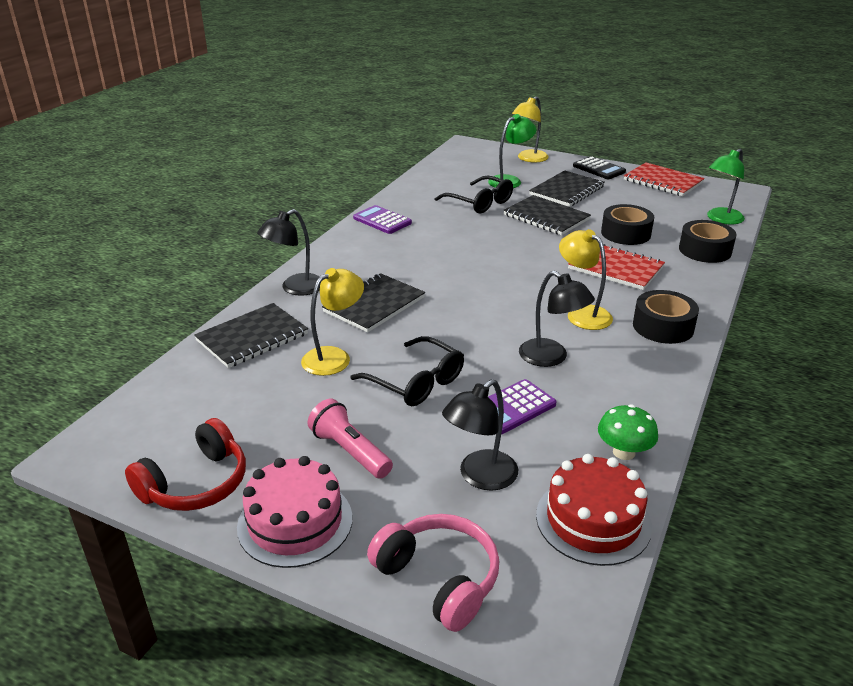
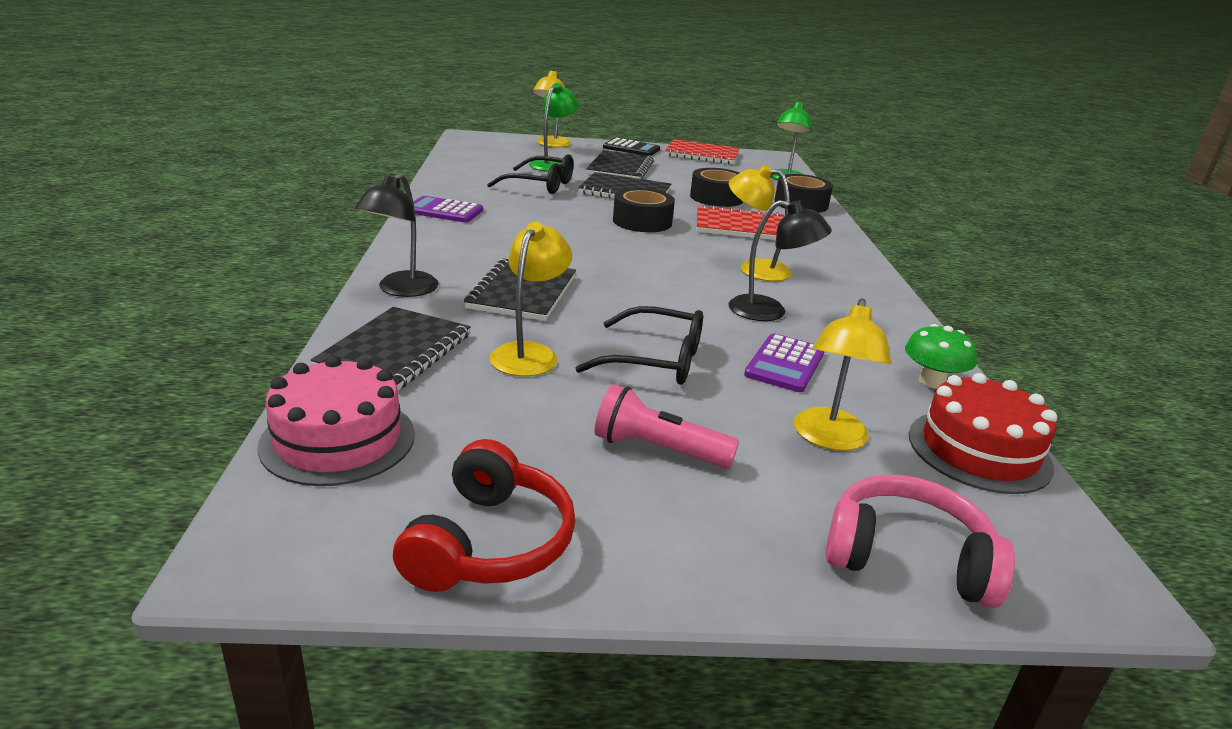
camera: 30 degrees left, 5 degrees down
pink cake [237,456,352,568] -> pink cake moved to [258,356,415,486]
black lamp [442,379,518,491] -> yellow lamp [794,298,891,451]
black tape [633,290,699,344] -> black tape moved to [613,188,675,232]

